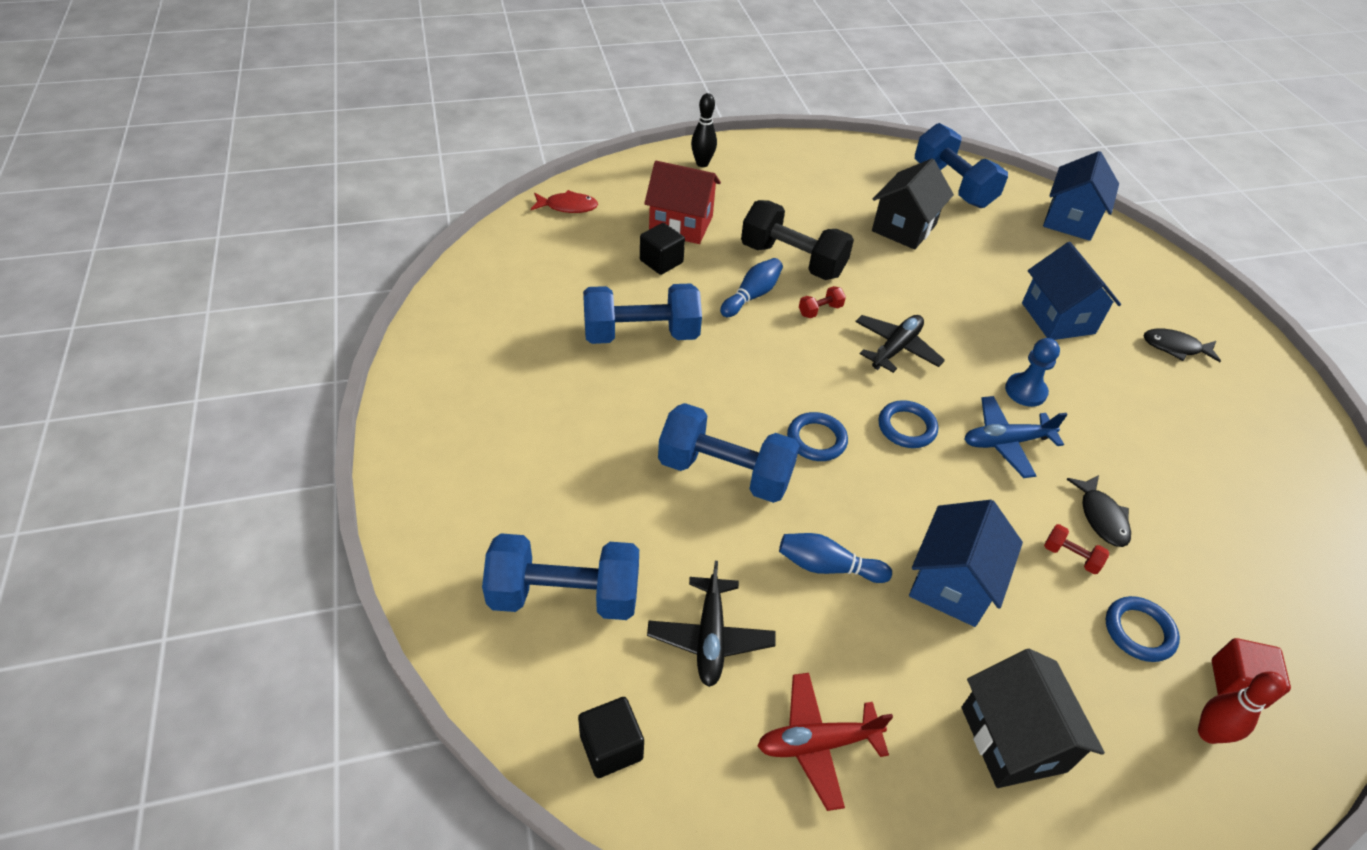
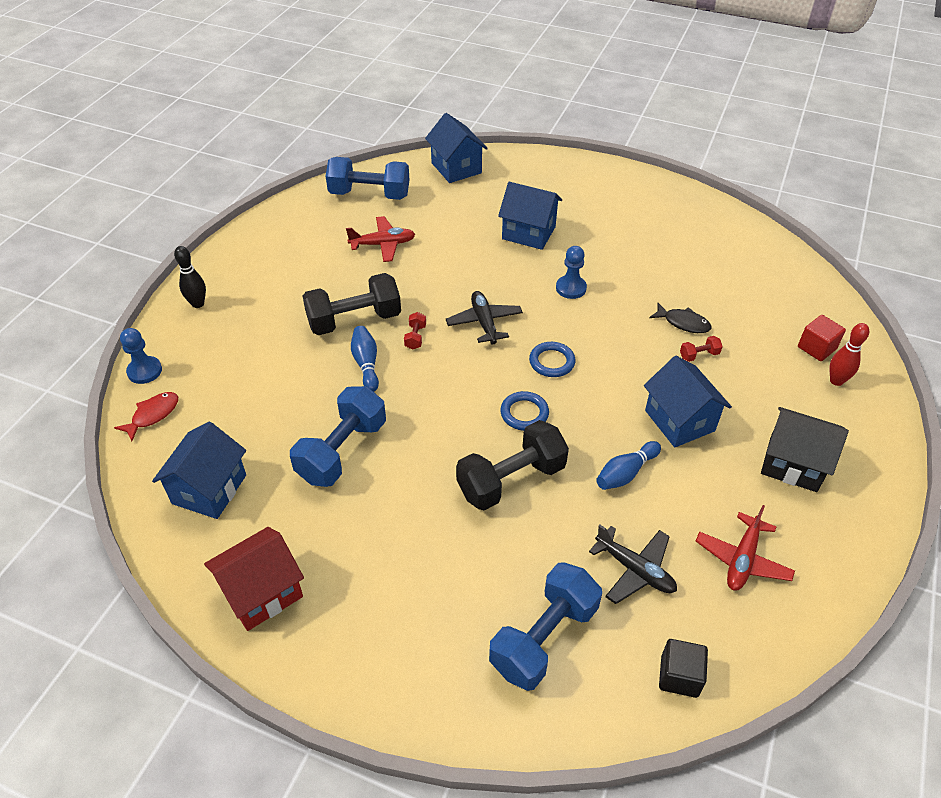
camera: 50 degrees left, 0 degrees up
black cube [640,223,685,275] -> none
red house [644,161,721,244] -> red house moved to [204,527,304,631]
blue dumbbell [658,403,800,503] -> black dumbbell [456,420,569,511]
black house [872,159,954,250] -> red plane [346,216,415,262]
blue plane [965,396,1068,478] -> none
blue ring [1106,596,1180,662] -> none
black fish [1144,329,1221,362] -> none
none -> blue pawn [120,328,162,384]
none -> blue house [152,422,246,519]

